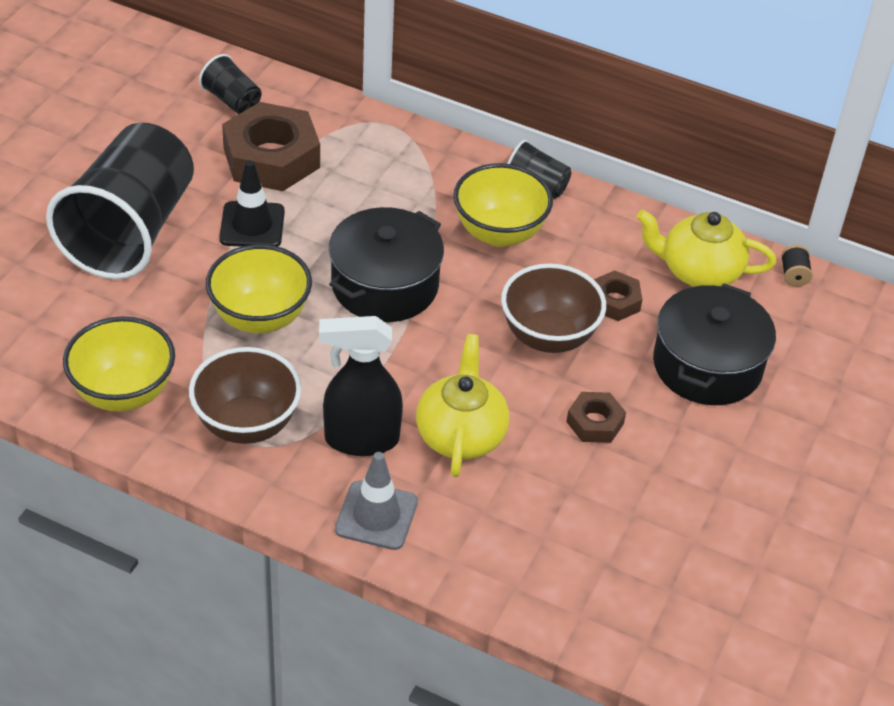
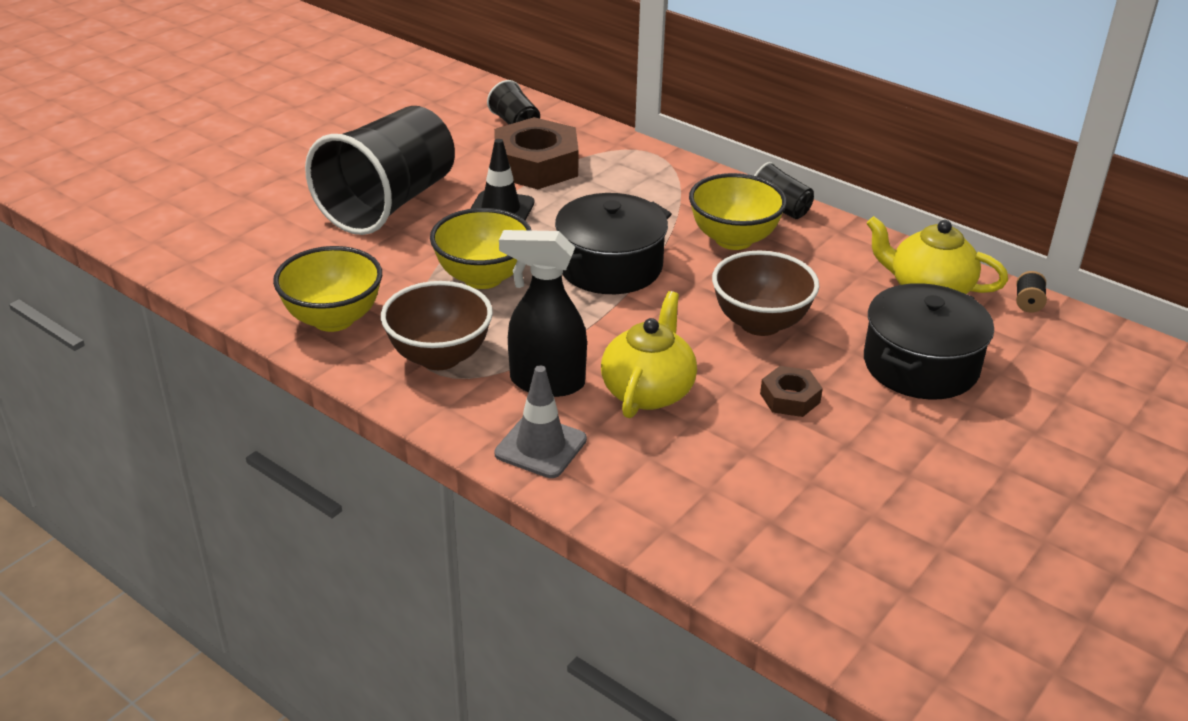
camera: 15 degrees right, 10 degrees down
brown nut [594,270,642,321] -> none

